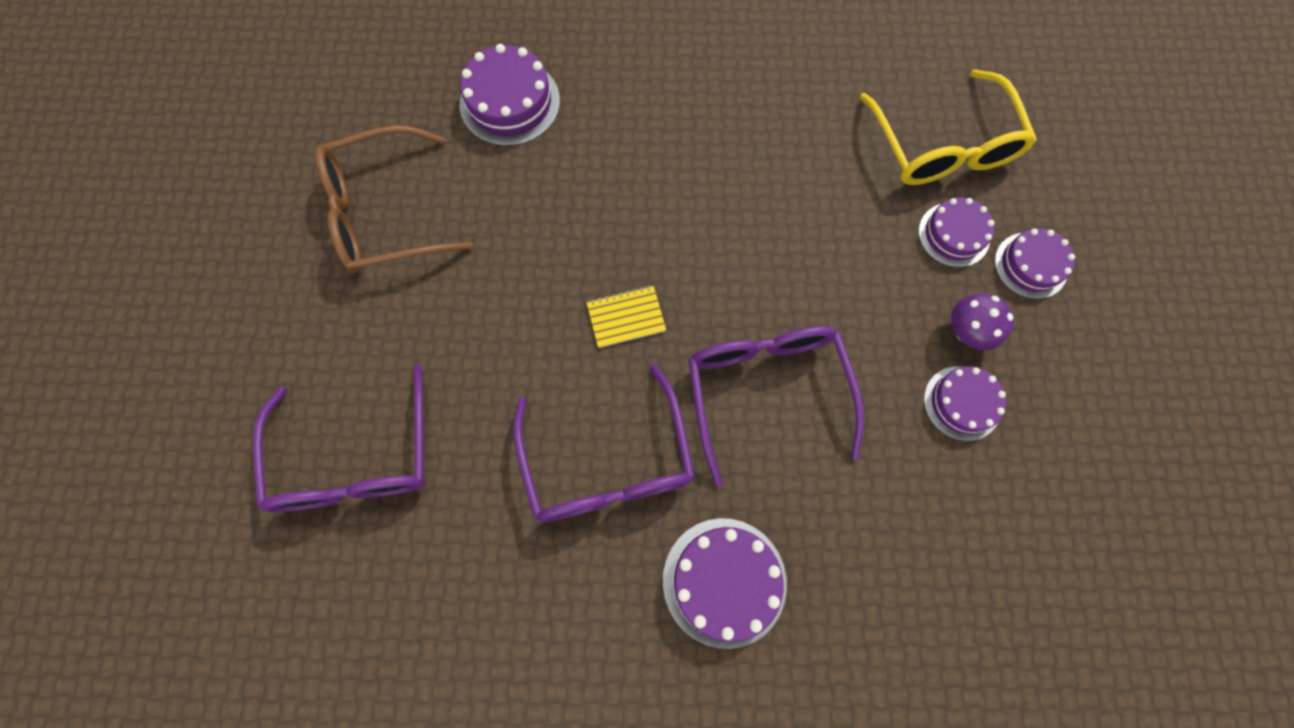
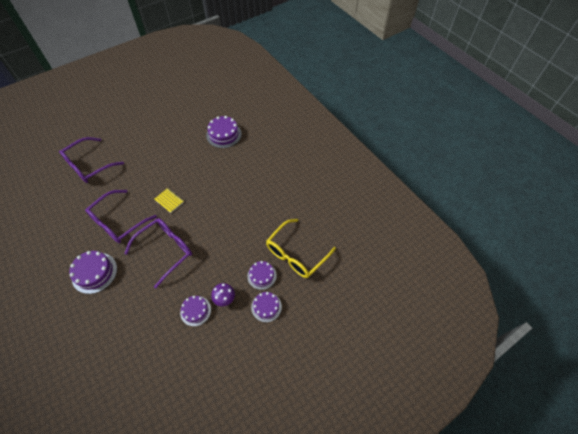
camera: 55 degrees right, 15 degrees down
brown glasses [315,125,473,273] -> none

